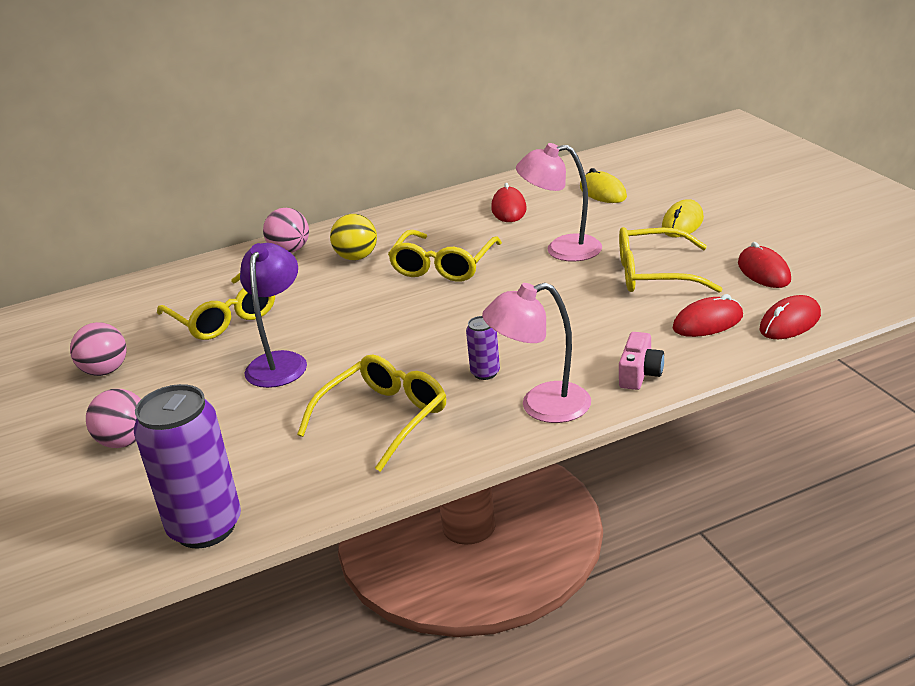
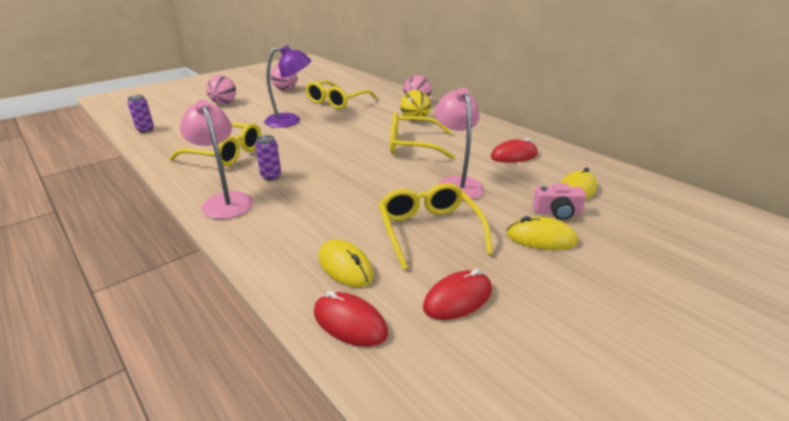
camera: 70 degrees right, 0 degrees up
purple can [134,384,241,548] -> purple can [128,95,154,133], size x0.46
pink camera [619,332,664,390] -> pink camera moved to [533,183,586,220]
red mouse [672,294,743,337] -> yellow mouse [319,239,374,287]

